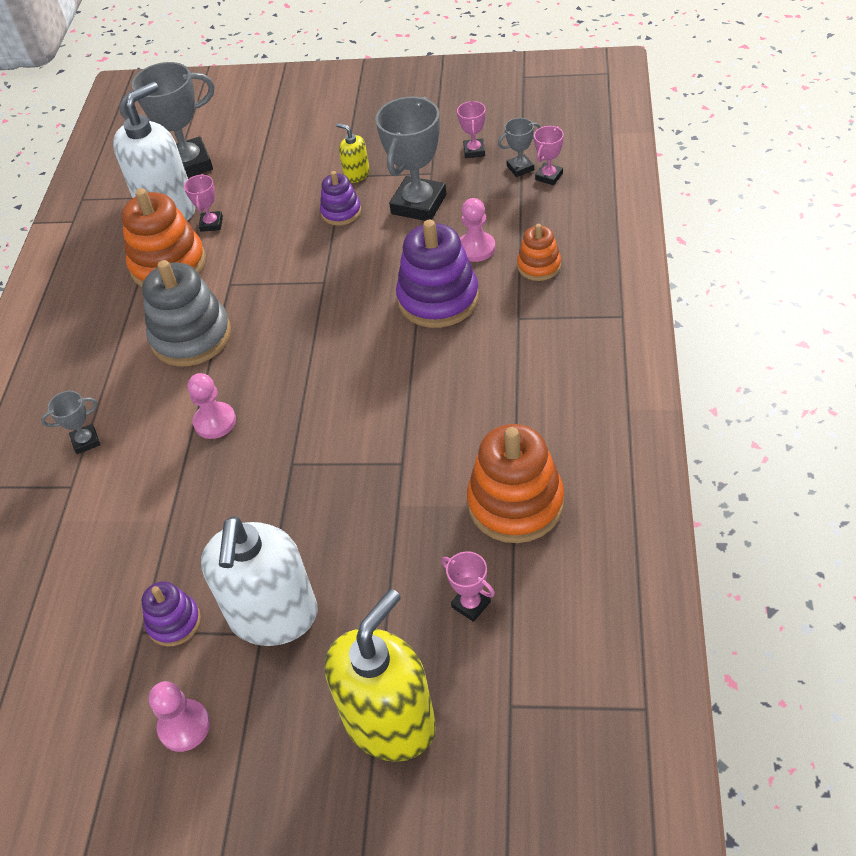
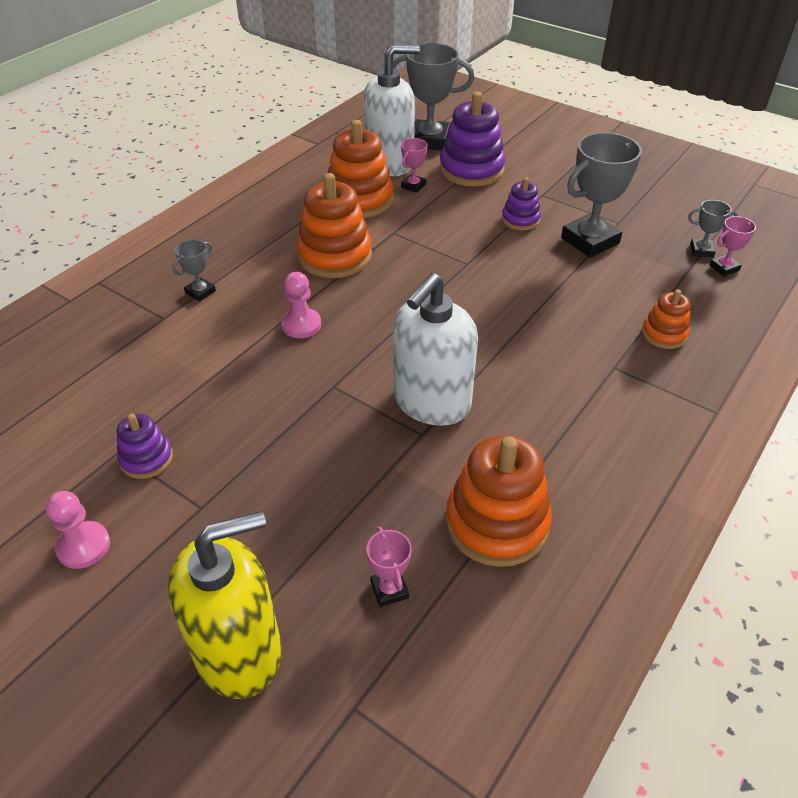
camera: 25 degrees right, 5 degrees down
grey trophy [41,391,100,454] -> grey trophy turned 60 degrees counterclockwise [172,239,216,302]
grey stacking toy [142,260,231,366] -> orange stacking toy [296,173,372,278]
white soap dispenser [201,516,318,646] -> white soap dispenser moved to [393,273,478,426]
yellow soap dispenser [336,123,370,183] -> none
purple stacking toy [396,220,479,328] -> purple stacking toy moved to [439,92,505,187]
pink trophy [457,101,486,158] -> none
pink pawn [460,198,495,262] -> none

